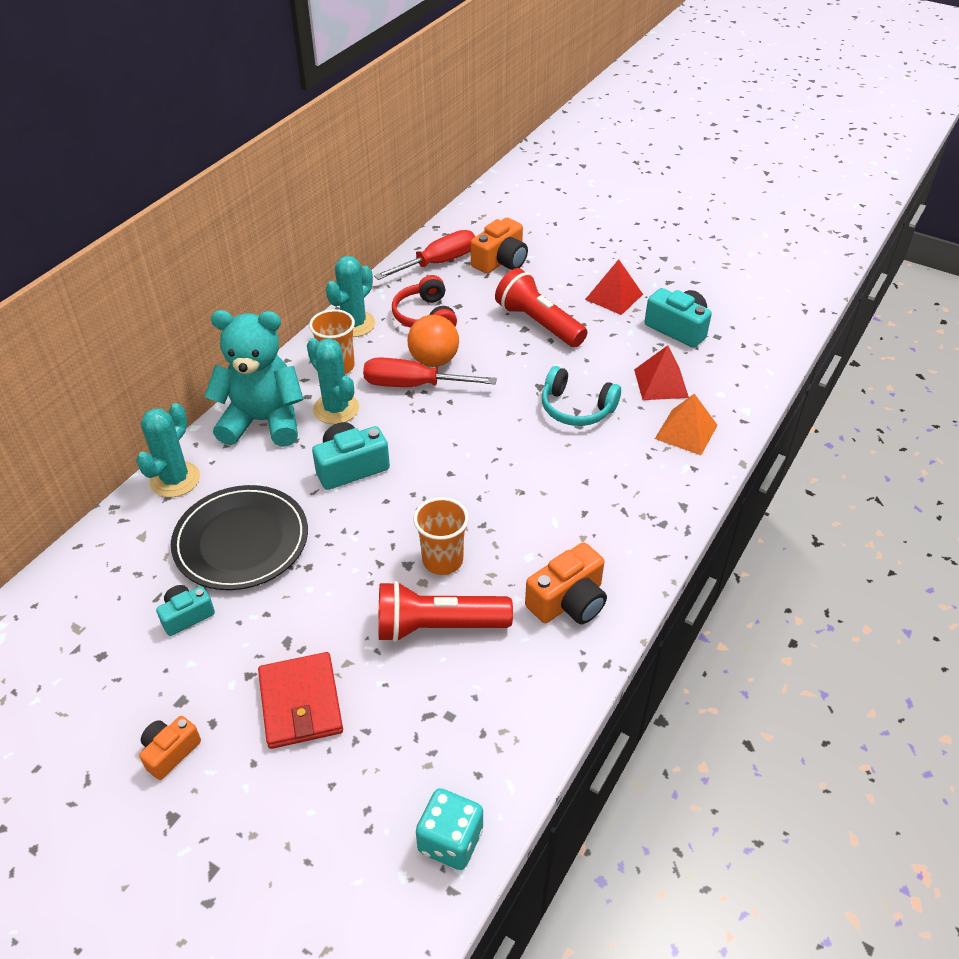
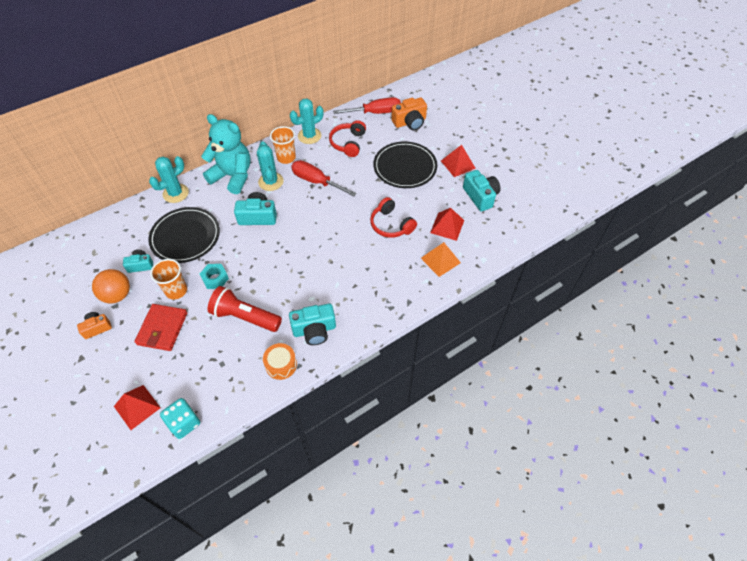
camera: 25 degrees right, 10 degrees up
orange ball [407,315,459,367] -> orange ball moved to [92,269,130,303]
orange cup [414,497,469,575] -> orange cup moved to [150,259,187,300]
red flashlight [495,268,587,347] -> black plate [373,141,437,188]
orange camera [525,542,607,624] -> turquoise camera [289,304,336,345]
turquoise headphones [542,366,621,426] -> red headphones [370,197,417,238]
none -> red pyramid [114,385,161,430]
none -> turquoise nut [200,264,229,289]
none -> orange drum [263,343,297,380]

